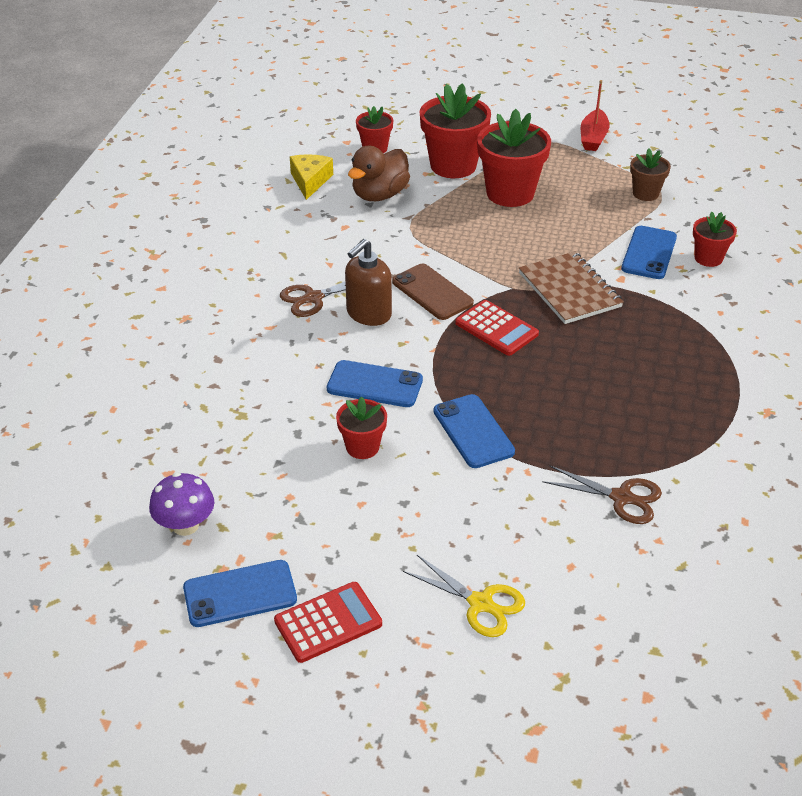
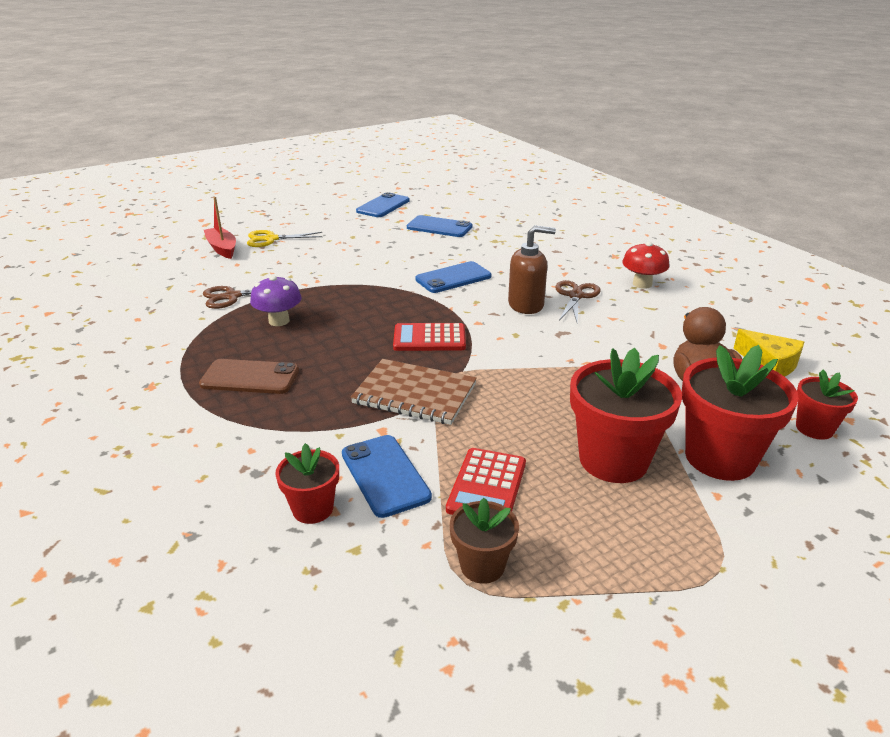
camera: 135 degrees right, 10 degrees down
purple mushroom [149,472,214,536] -> purple mushroom moved to [250,276,302,326]
red calculator [274,582,382,663] -> red calculator moved to [446,448,526,515]
red flower pot [336,396,387,459] -> none
brown soap dispenser [345,239,392,326] -> brown soap dispenser turned 90 degrees clockwise [508,225,556,314]
brown phone [392,264,474,320] -> brown phone moved to [199,359,299,394]
blue phone [433,394,515,468] -> blue phone moved to [407,215,473,237]
red boat [581,80,610,151] -> red boat moved to [204,197,236,259]
none -> red mushroom [622,242,669,289]

